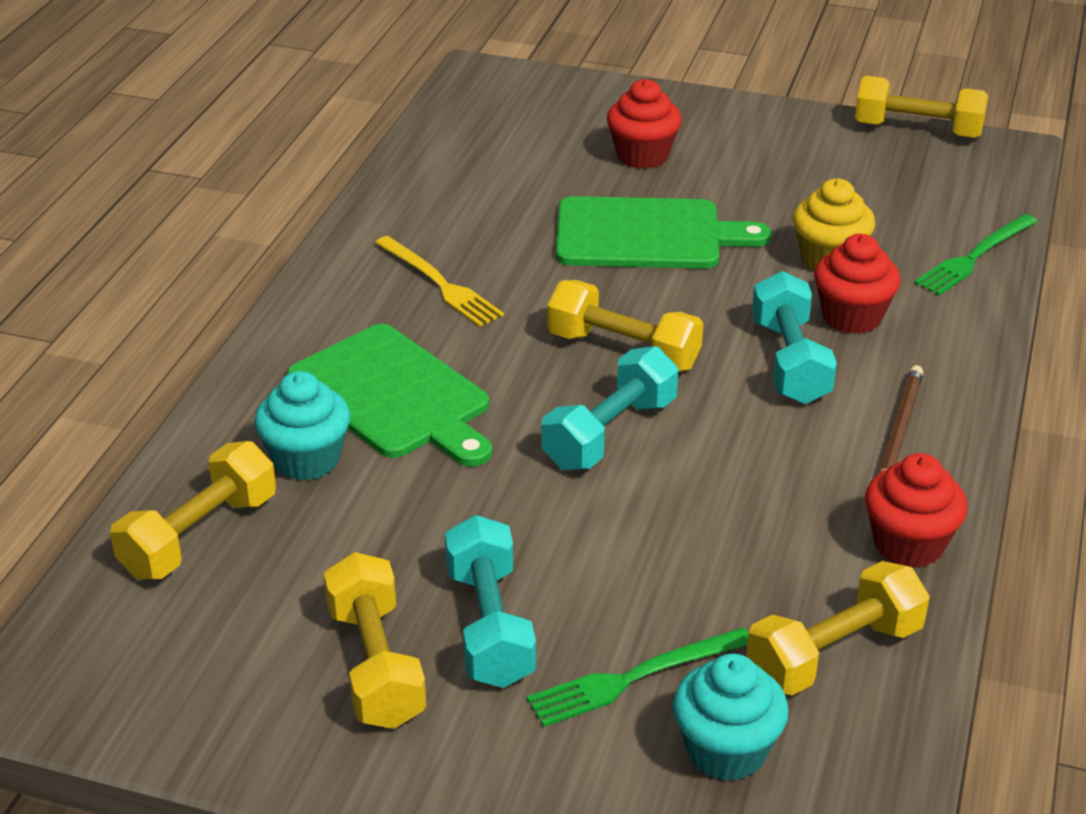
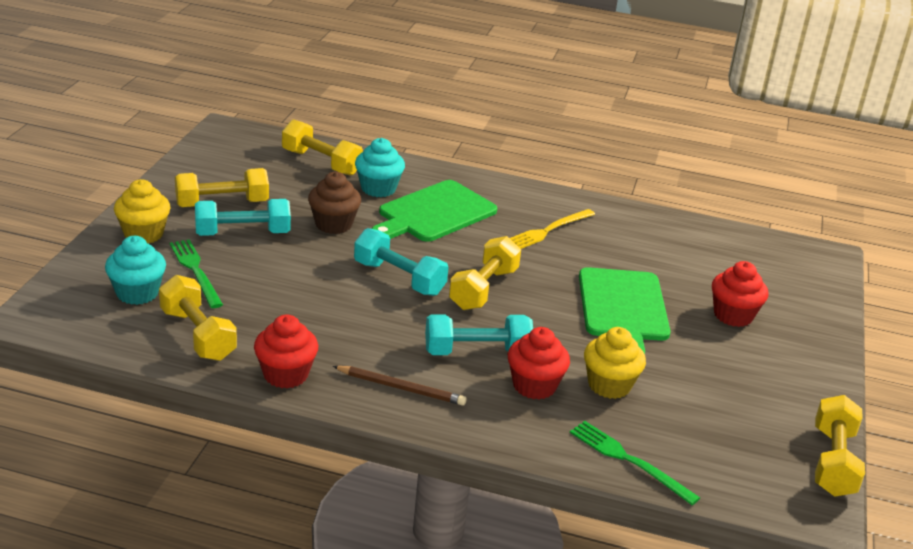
camera: 85 degrees right, 5 degrees down
none -> yellow cupcake [114,179,171,244]
none -> brown cupcake [308,172,361,234]

